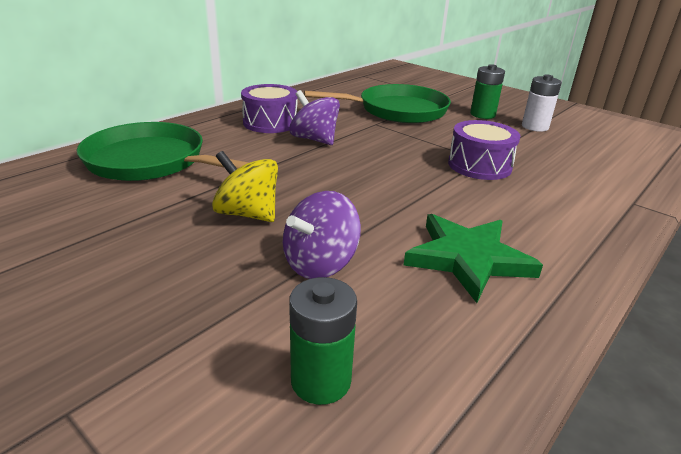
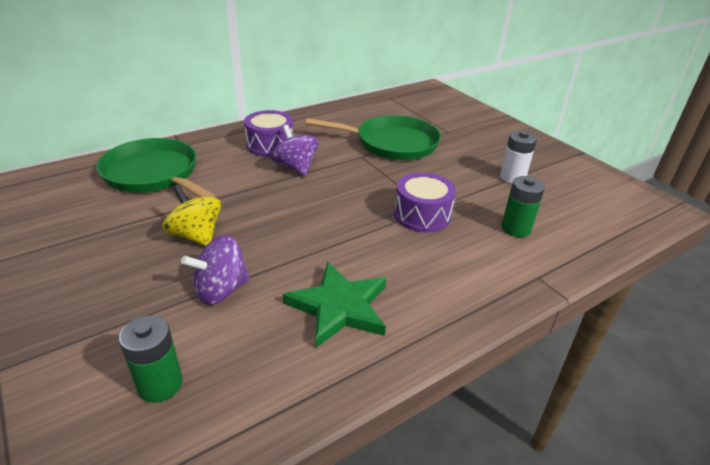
camera: 15 degrees right, 5 degrees up
green battery [470,64,505,119] -> green battery moved to [501,176,545,237]

